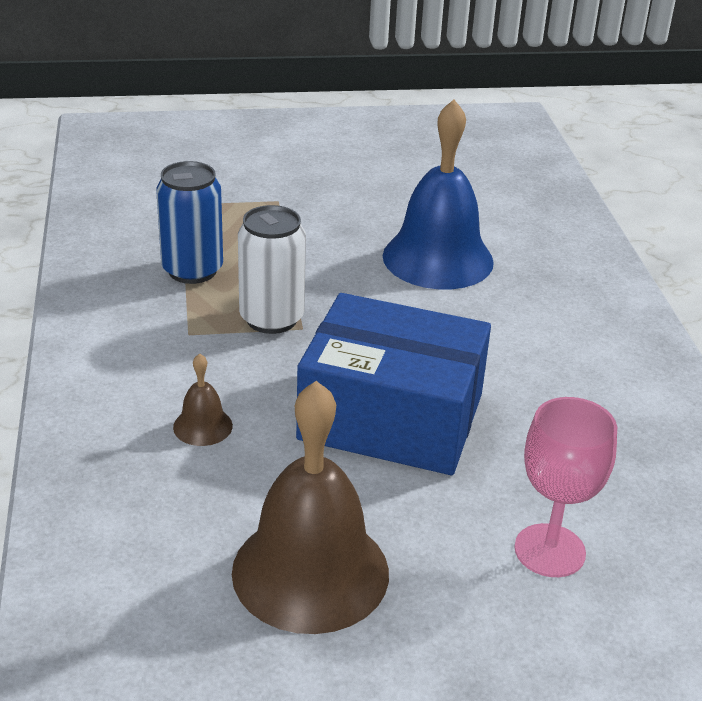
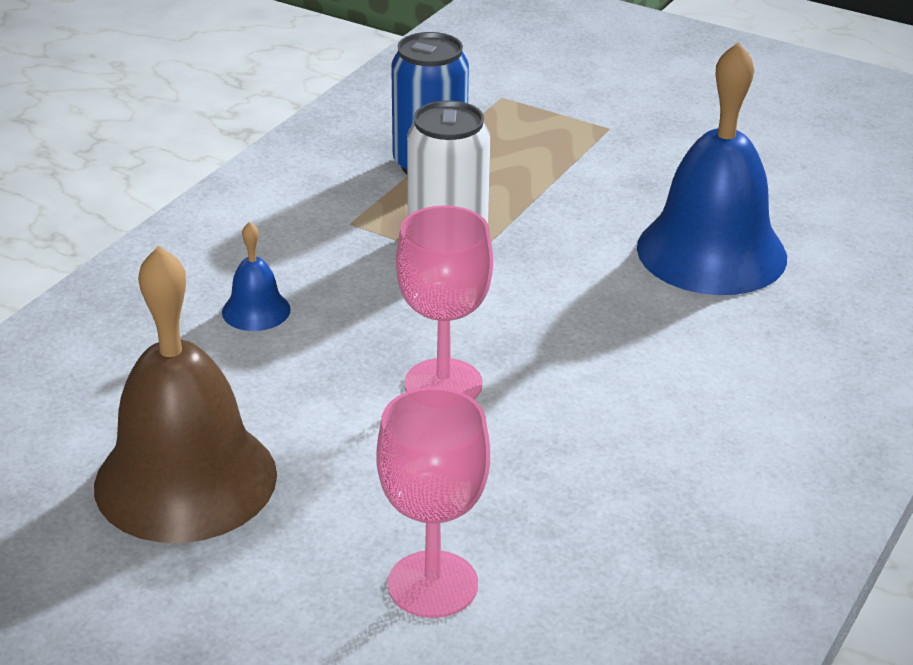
camera: 40 degrees right, 0 degrees up
brown bell [173,353,233,446] -> blue bell [222,222,291,331]
blue box [296,293,491,475] -> pink goblet [396,205,493,399]

